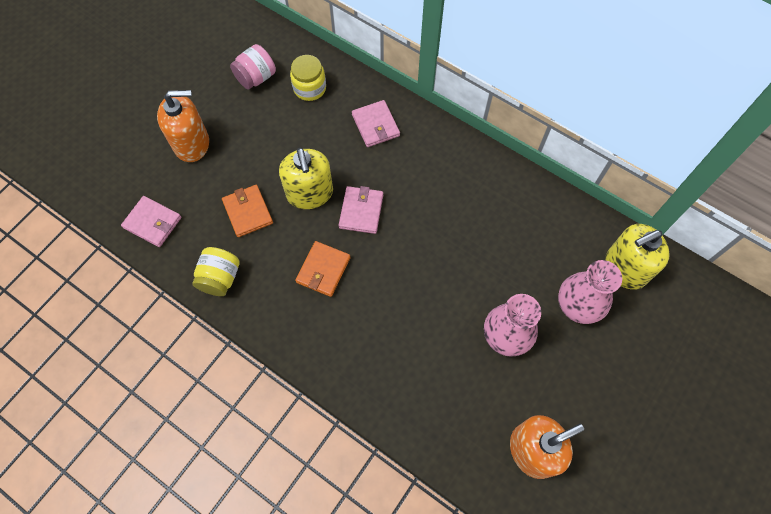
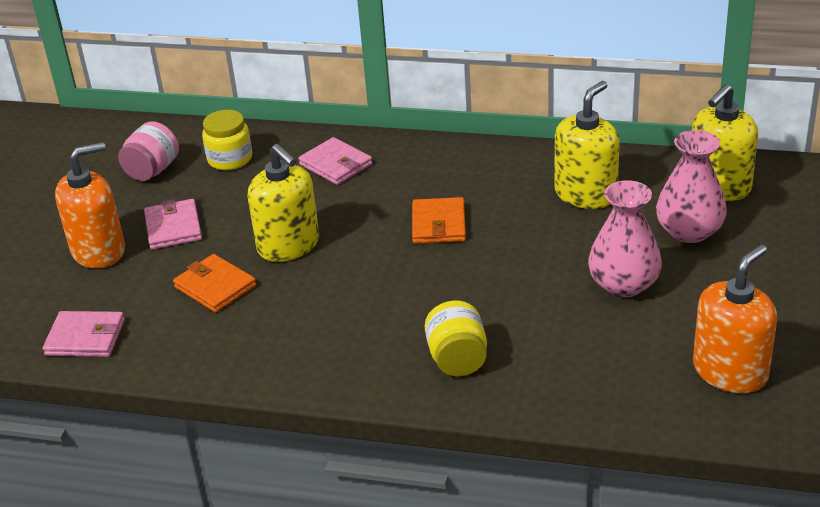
camera: 20 degrees left, 30 degrees down
yellow jar [192,247,240,296] -> yellow jar moved to [425,301,487,376]
orange wallet [295,241,351,297] -> orange wallet moved to [412,197,466,244]
pink wallet [339,186,383,234] -> pink wallet moved to [144,199,202,249]
none -> yellow soap dispenser [554,81,620,209]

